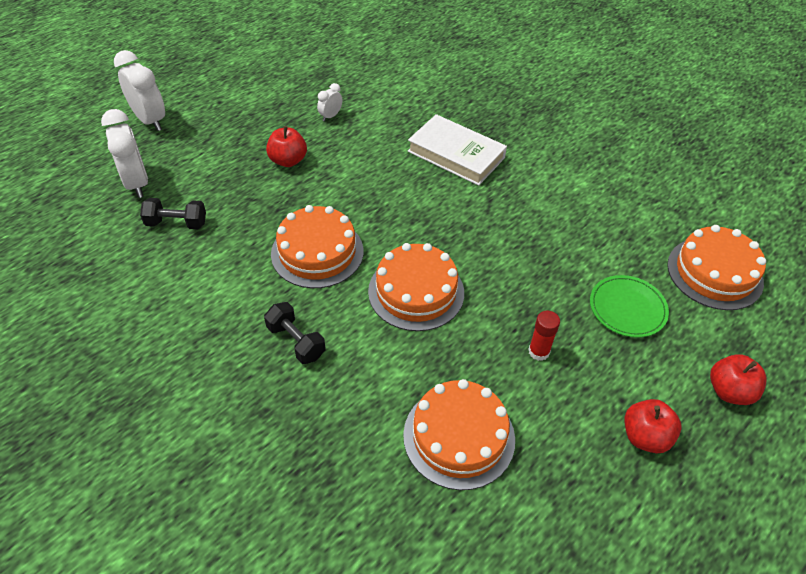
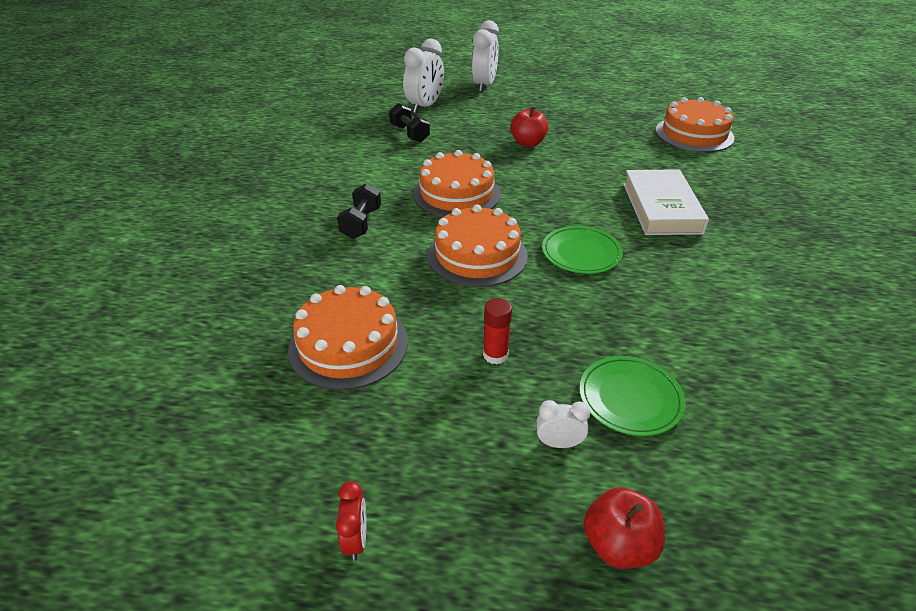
camera: 55 degrees right, 10 degrees down
white clock [317,83,342,121] -> white clock moved to [536,400,591,448]
red apple [625,399,682,453] -> none
orange cake [667,225,766,310] -> orange cake moved to [656,97,735,152]
none -> red clock [336,481,366,561]
none -> green plate [542,226,623,274]

